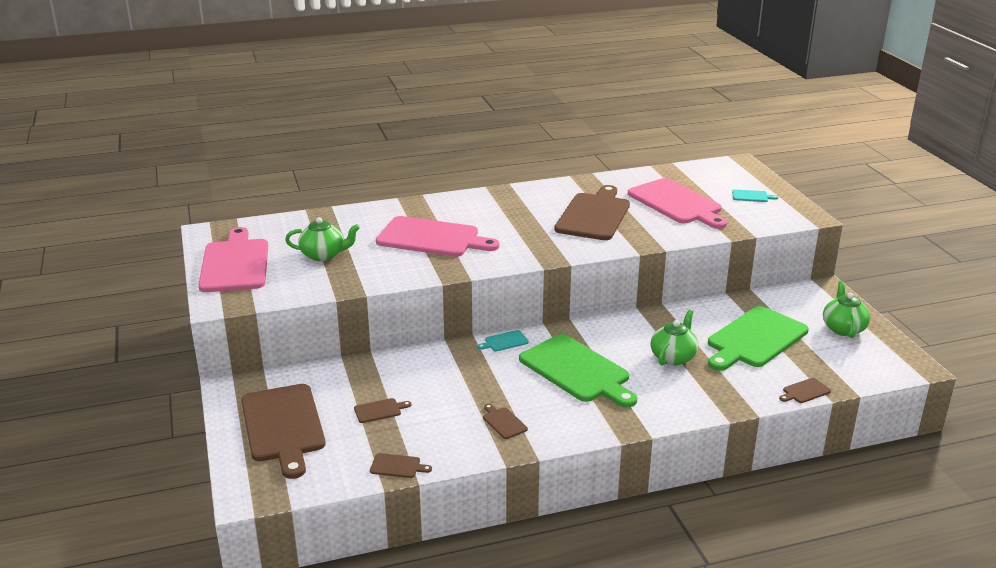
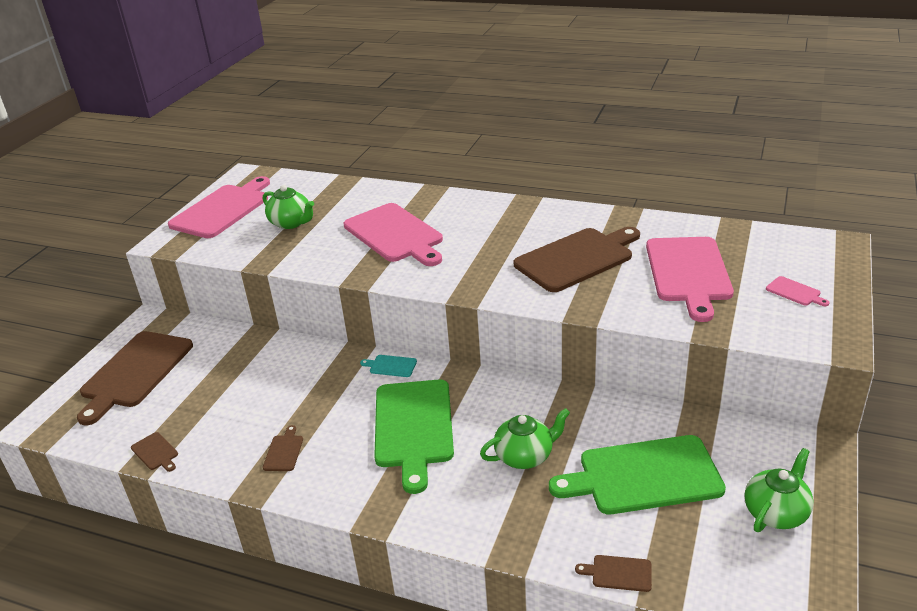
camera: 40 degrees right, 5 degrees up
brown cutting board [354,398,411,423] -> none
turquoise cutting board [732,189,778,202] -> pink cutting board [766,276,829,306]

